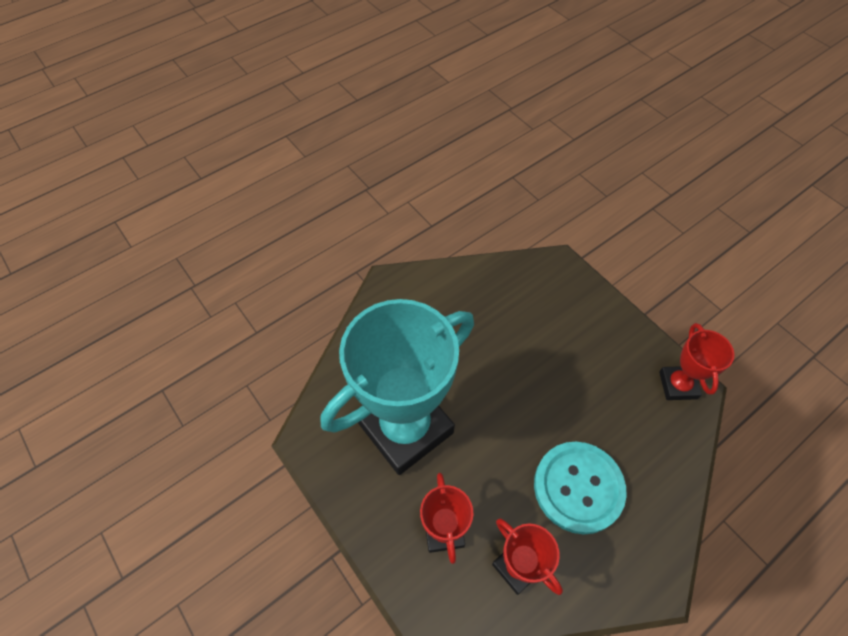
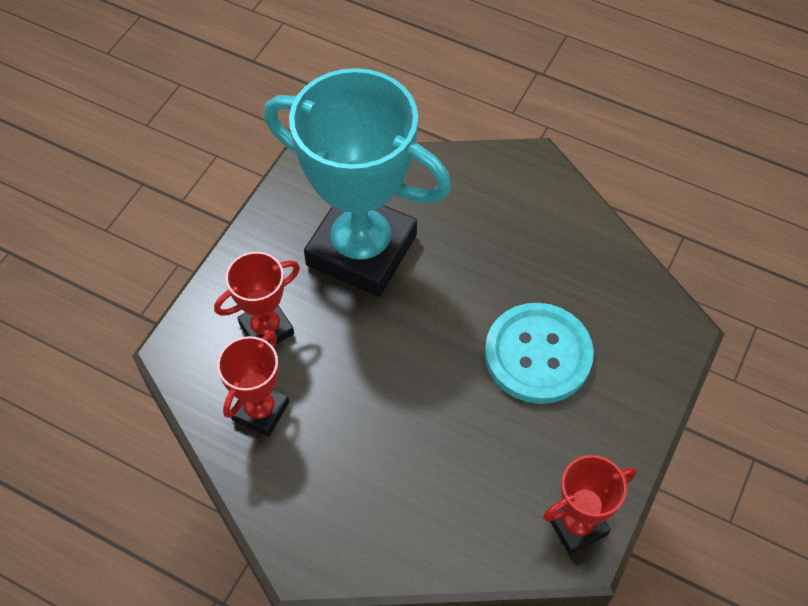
camera: 65 degrees right, 0 degrees up
turquoise button [534,442,627,535] -> turquoise button moved to [485,303,594,404]

